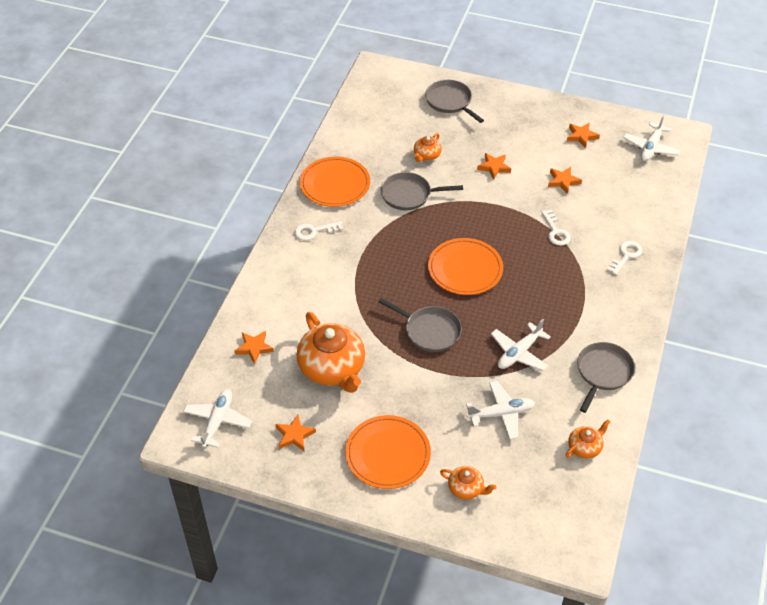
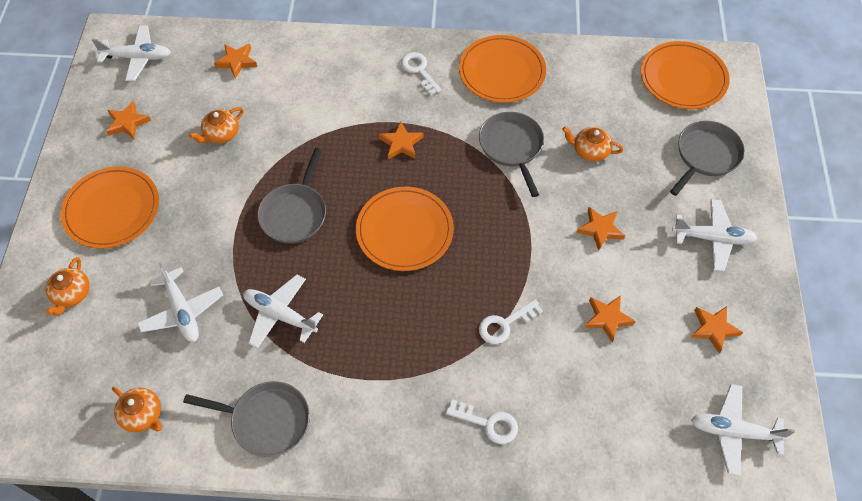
camera: 75 degrees right, 10 degrees up
orange teapot [296,312,365,393] -> orange teapot [189,107,244,143], size x0.48
none -> orange star [379,121,423,159]
none -> orange plate [641,41,730,109]
none -> white plane [672,199,757,271]

